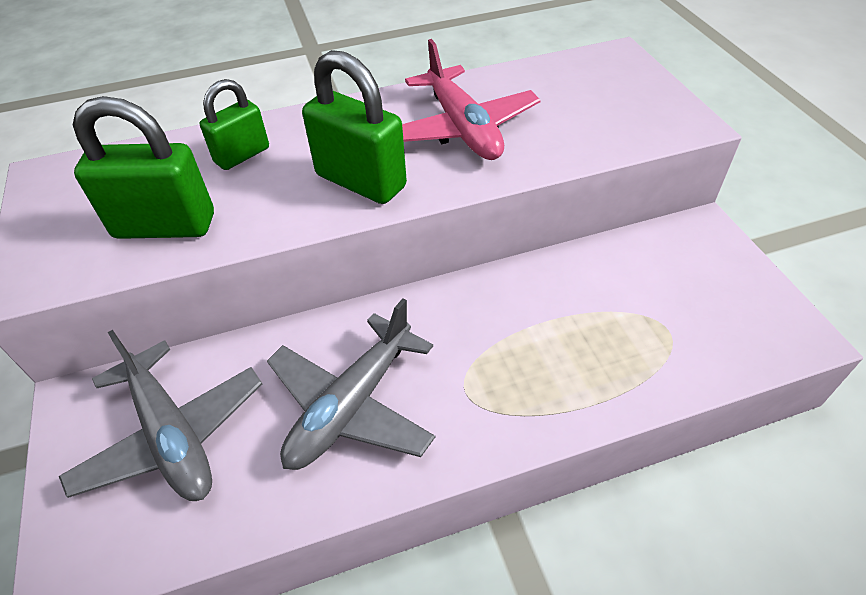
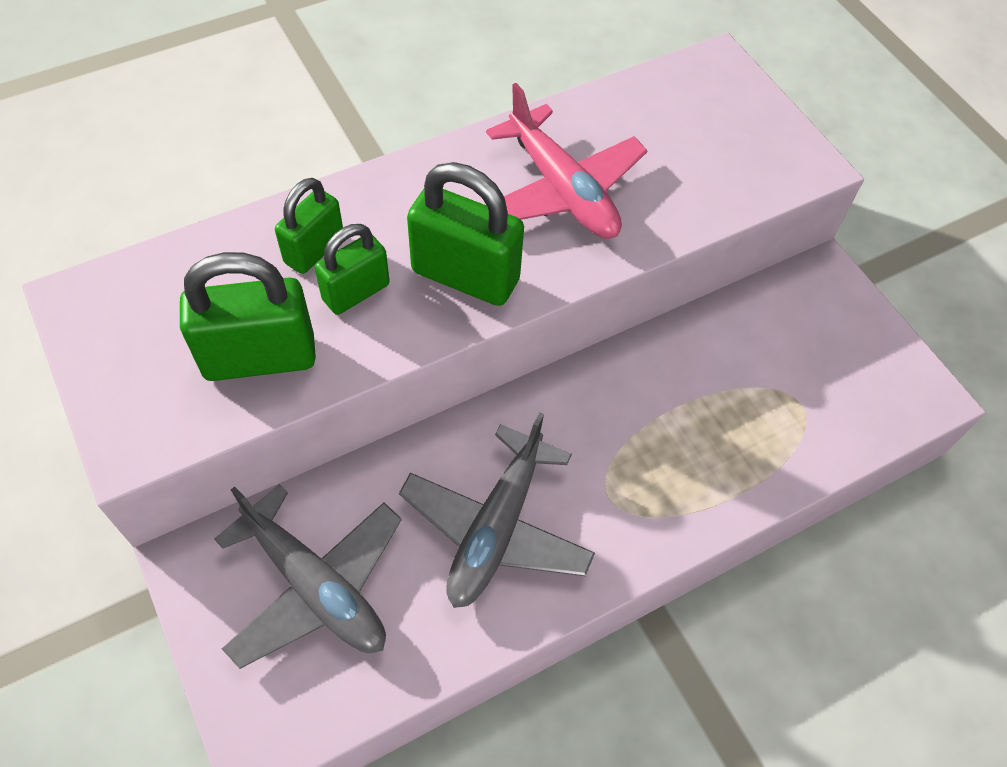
camera: 15 degrees left, 10 degrees up
none -> green padlock [315,224,390,315]

